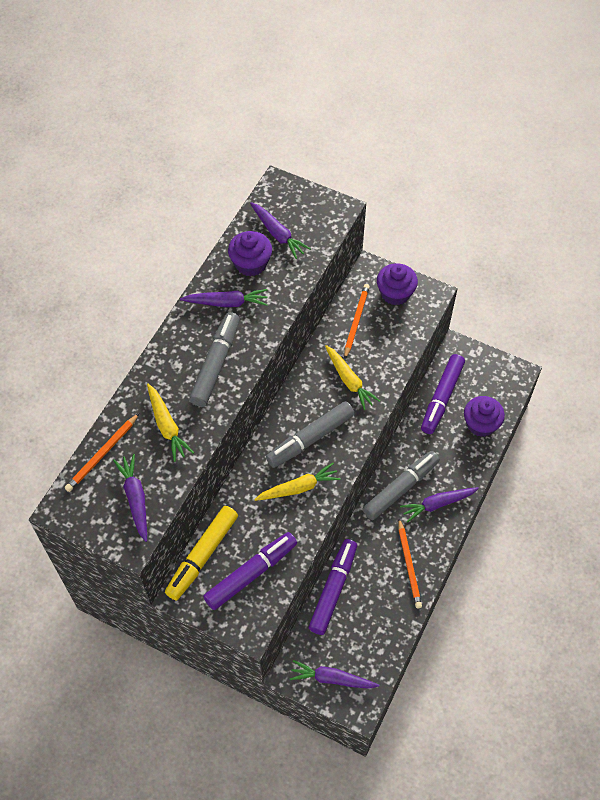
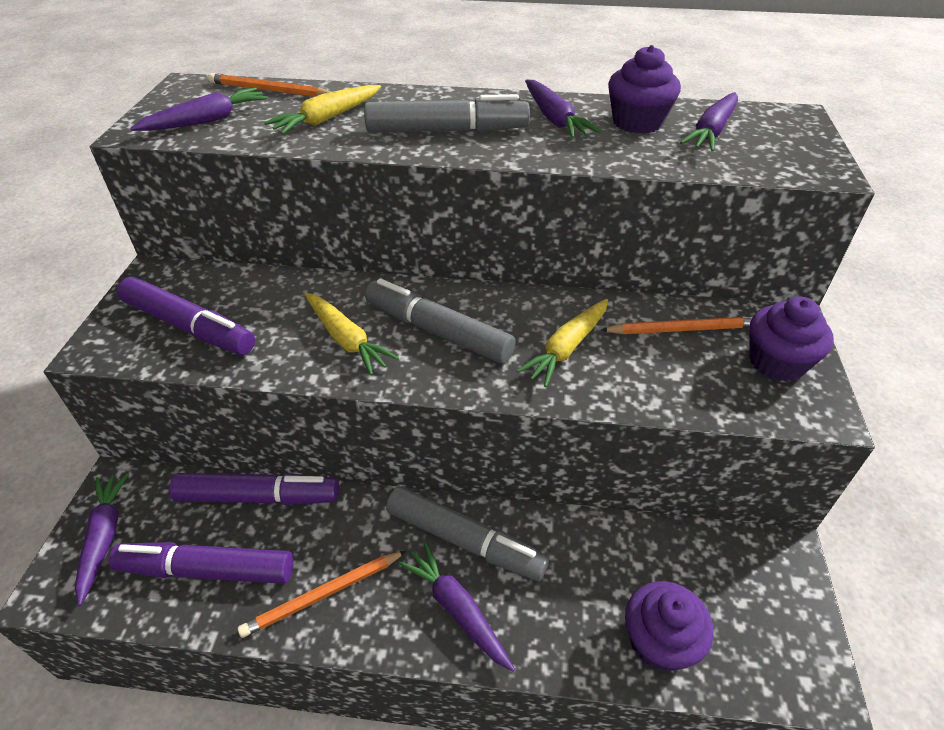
camera: 70 degrees right, 15 degrees down
yellow marker [165,506,238,600] -> none
purple marker [421,354,465,434] -> purple marker moved to [108,542,293,584]

